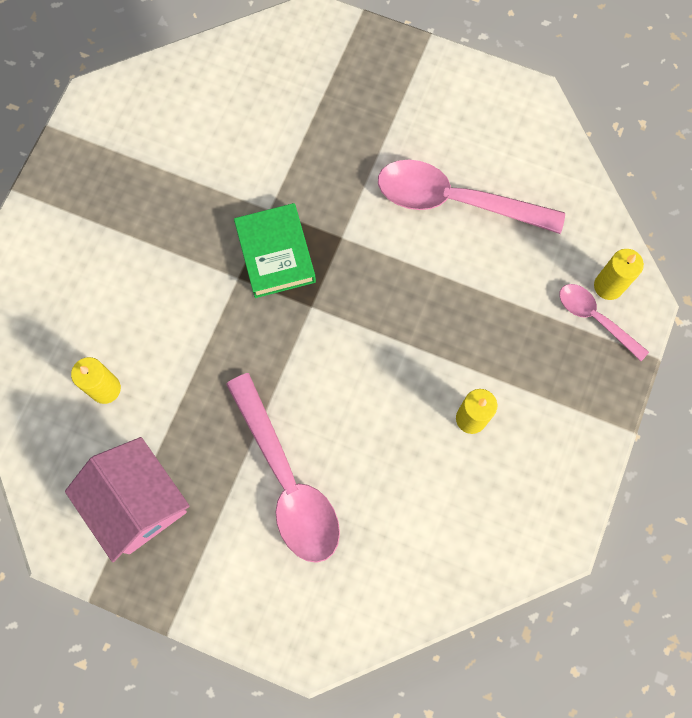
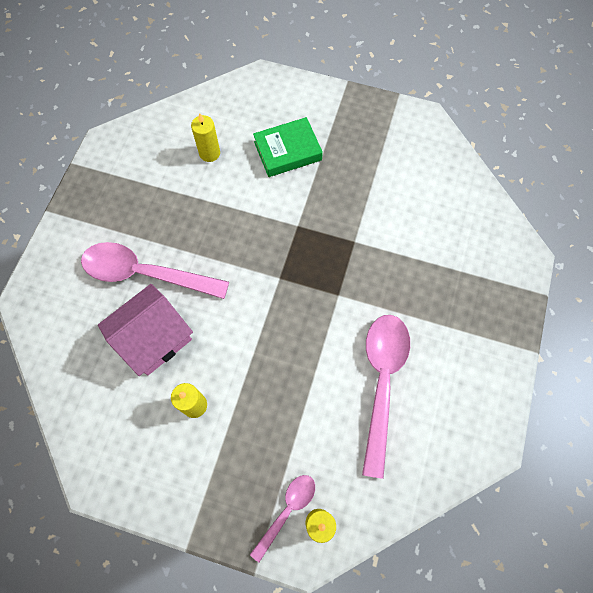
camera: 85 degrees right, 5 degrees down
pink house [65,437,189,562] -> pink house moved to [98,284,193,376]
pink spoon [226,373,340,563] -> pink spoon turned 45 degrees clockwise [81,242,229,299]
green book [234,203,316,298] -> green book moved to [253,117,323,177]

